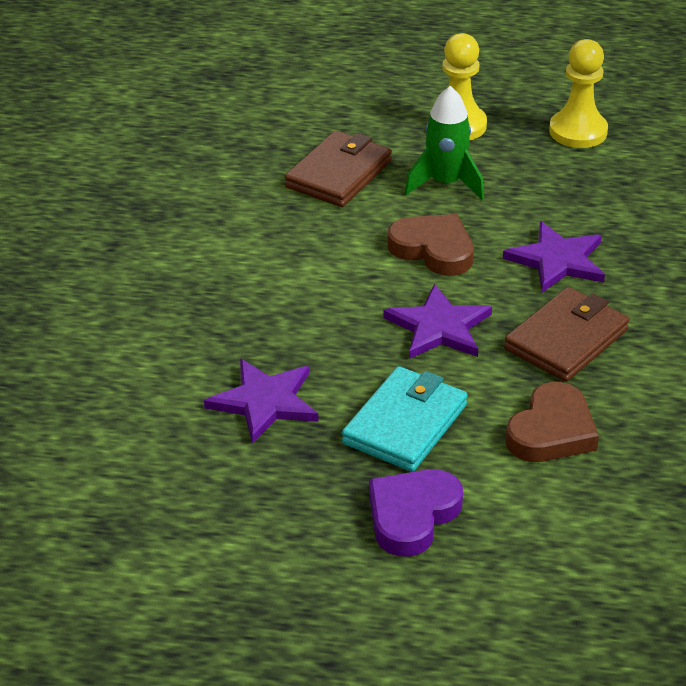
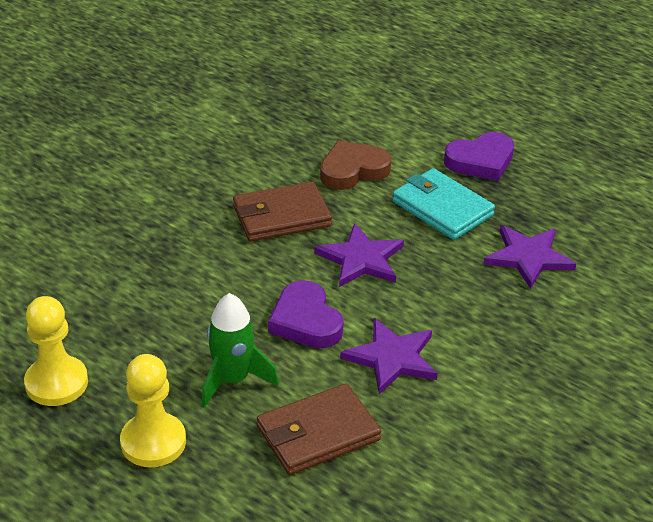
camera: 150 degrees left, 0 degrees up
turquoise wallet [342,366,468,472] -> turquoise wallet turned 75 degrees clockwise [393,168,495,240]
brown heart [388,214,474,276] -> purple heart [268,280,343,348]
purple star [503,221,605,292] -> purple star moved to [340,318,438,394]

